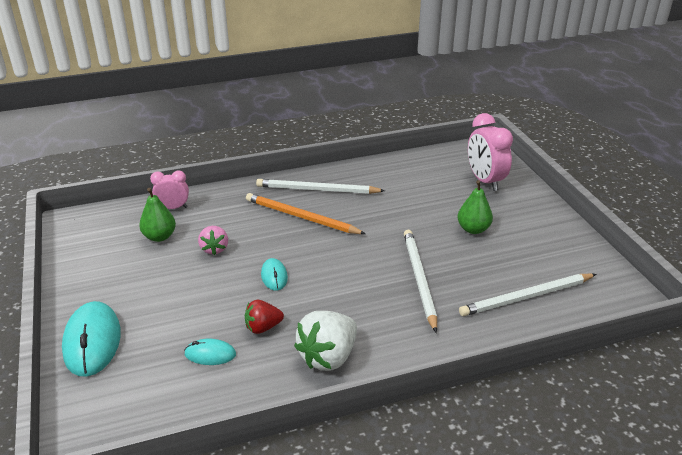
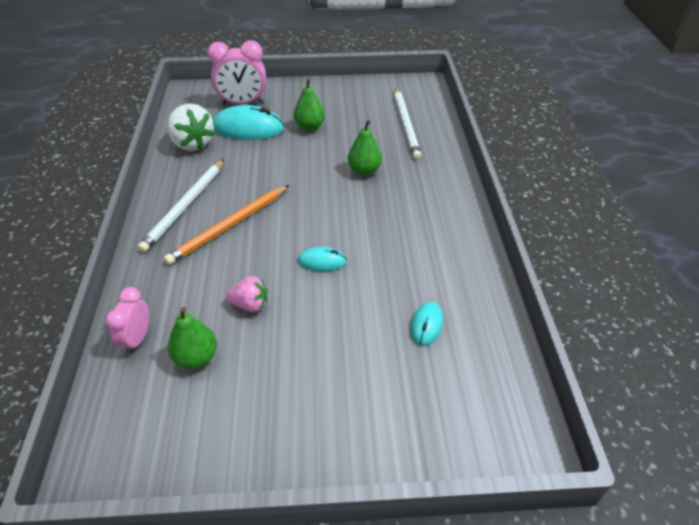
camera: 75 degrees left, 10 degrees up
turquoise mouse [62,301,121,377] -> turquoise mouse moved to [213,105,284,140]
red strawberry [245,300,284,334] -> none
white strawberry [294,311,357,371] -> white strawberry moved to [167,103,215,151]
white pencil [404,230,437,333] -> green pear [348,120,382,175]

